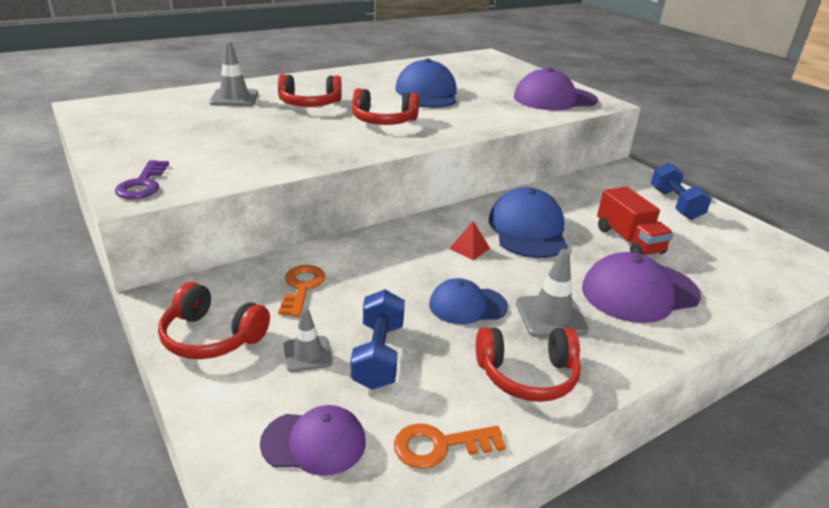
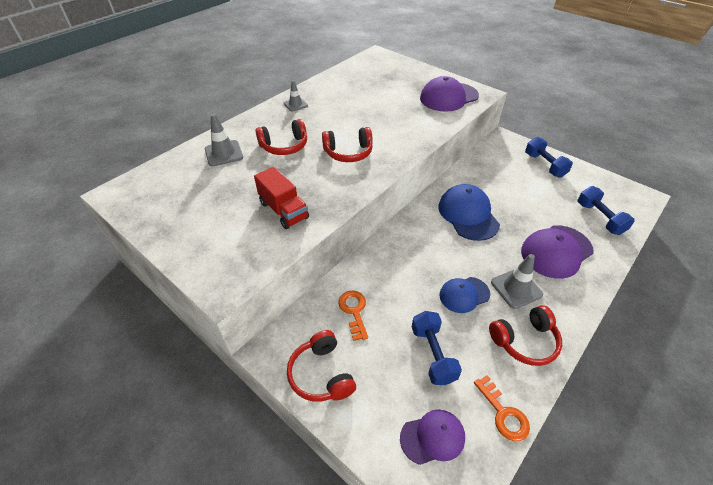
camera: 15 degrees left, 15 degrees up
purple key [115,160,169,199] -> none
red headphones [158,282,270,359] -> red headphones turned 60 degrees clockwise [287,330,356,402]
grey traffic cone [284,307,333,372] -> grey traffic cone moved to [284,80,308,111]
orange key [394,423,506,469] -> orange key turned 90 degrees counterclockwise [474,375,530,441]
blue cap [395,58,457,108] -> none
red pyramid [449,221,490,260] -> none
red truck [597,187,674,256] -> red truck moved to [254,167,309,229]
none -> blue dumbbell [578,186,635,235]

